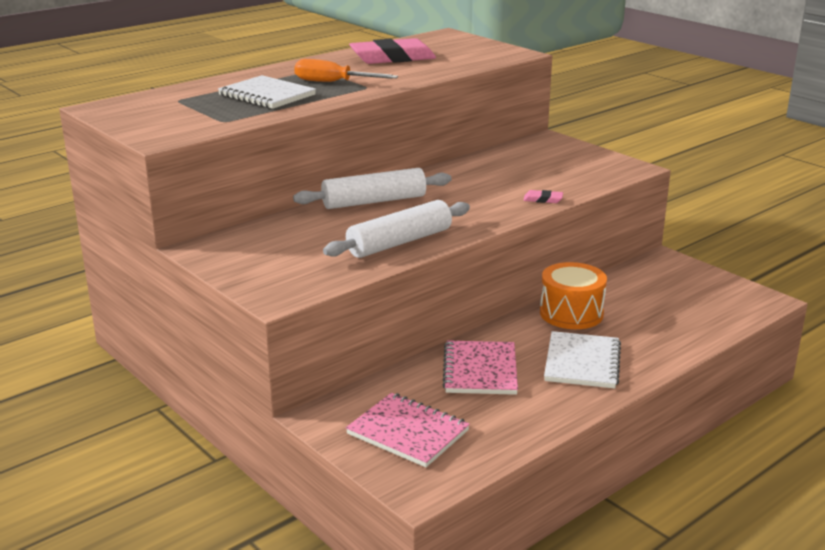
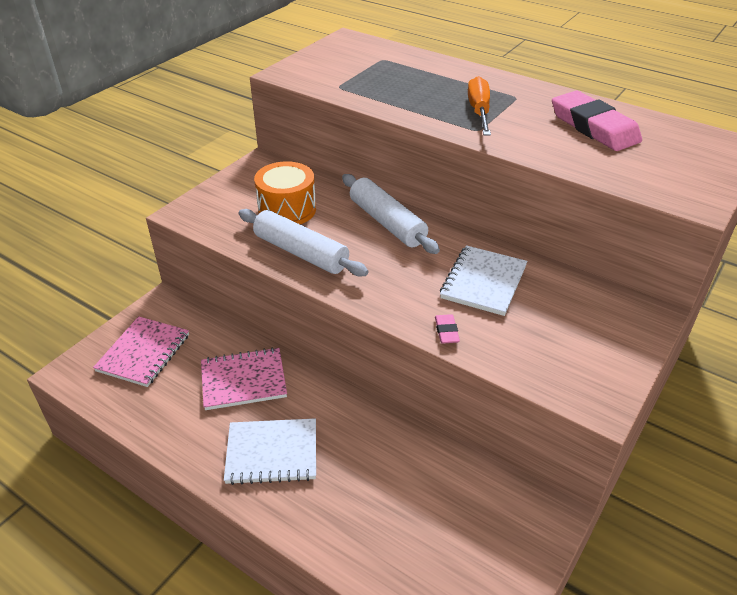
camera: 75 degrees right, 15 degrees up
white notebook [218,75,316,109] -> white notebook moved to [440,245,528,316]
orange drum [540,262,607,329] -> orange drum moved to [254,161,316,224]

